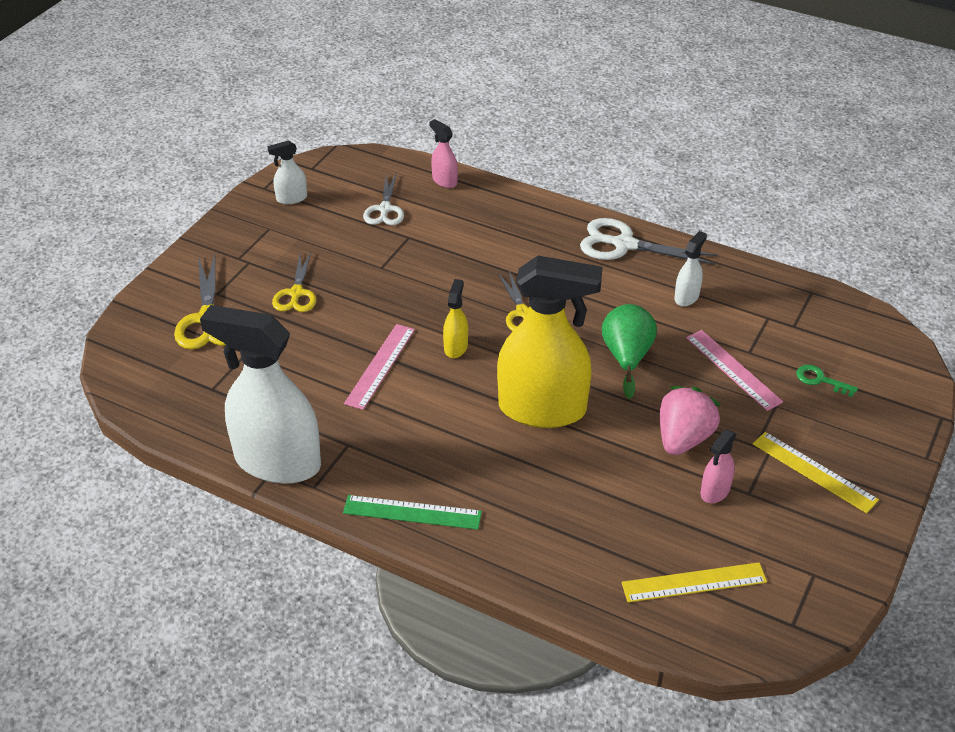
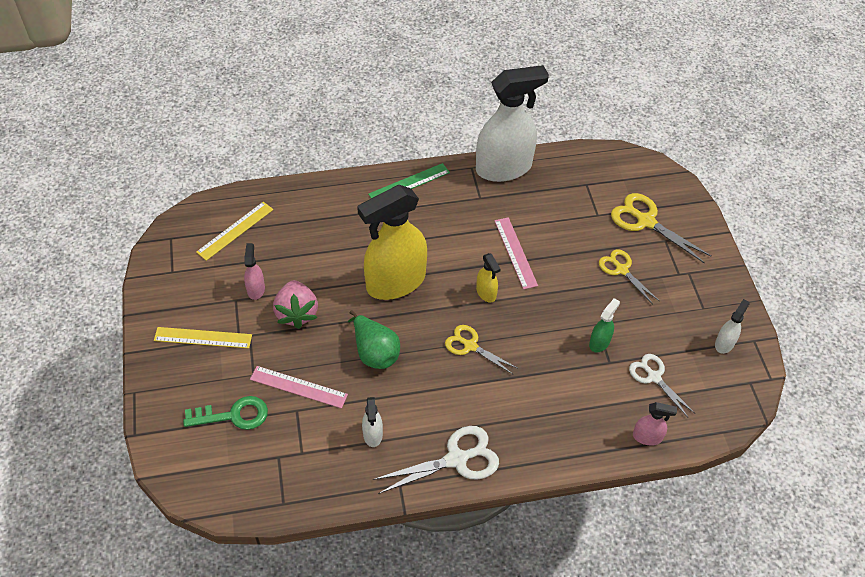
camera: 140 degrees right, 10 degrees up
green key [796,365,858,397] -> green key [183,396,268,430], size x1.66
none -> green spray bottle [589,298,620,352]

